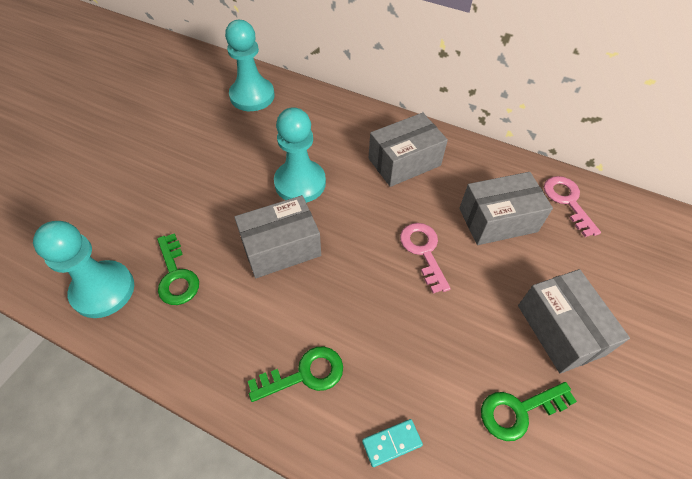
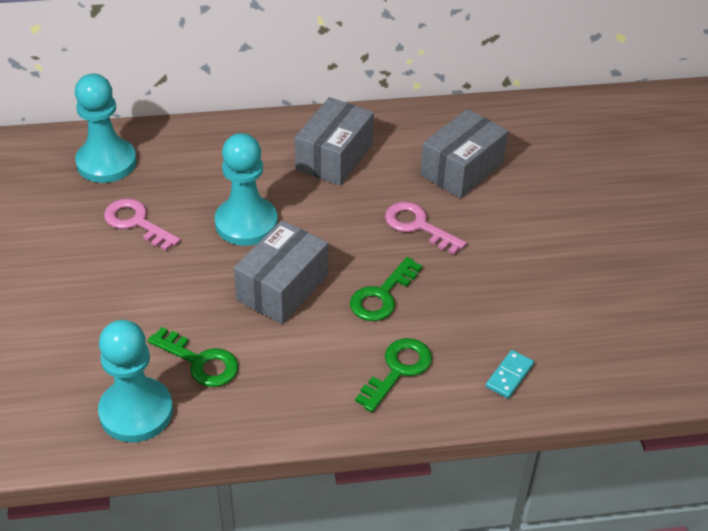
camera: 35 degrees left, 10 degrees down
green key [481,382,577,441] -> green key moved to [350,257,422,321]
grey box [518,269,630,374] -> none
pink key [544,176,601,237] -> pink key moved to [104,198,180,251]

